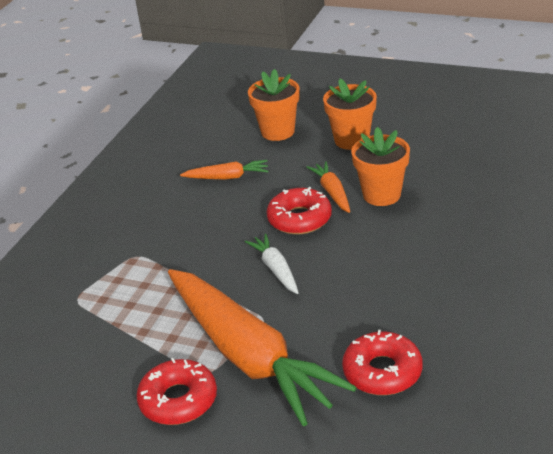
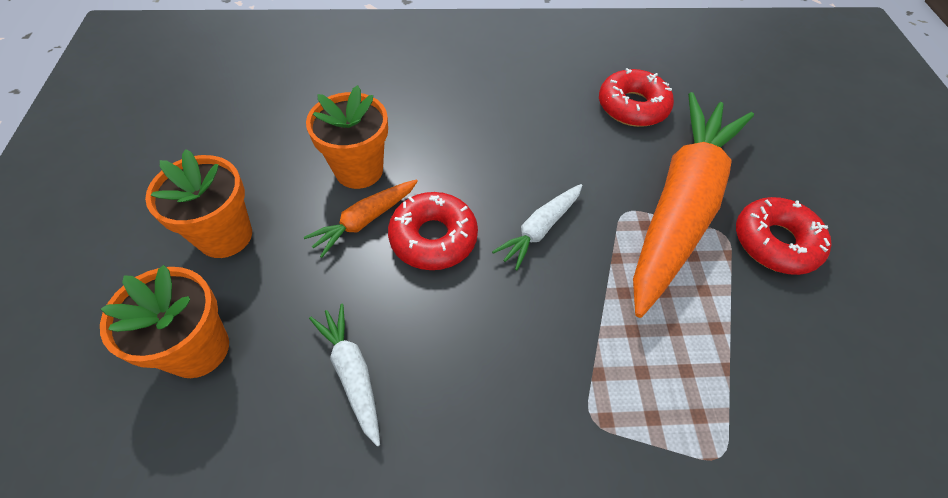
camera: 120 degrees left, 20 degrees up
orange carrot [180,160,269,180] -> white carrot [309,304,380,446]

